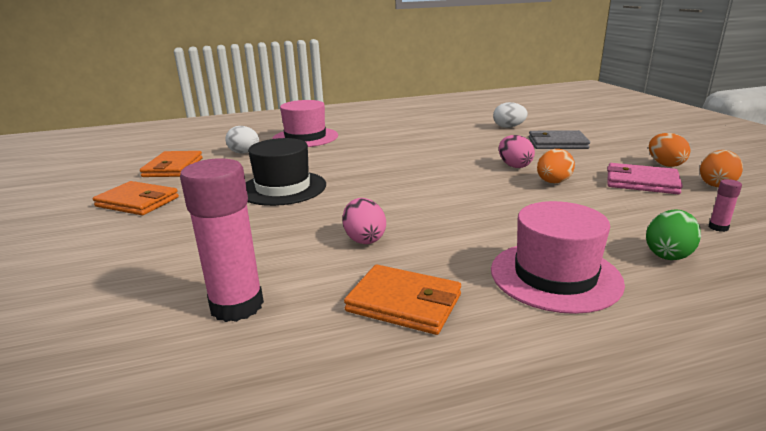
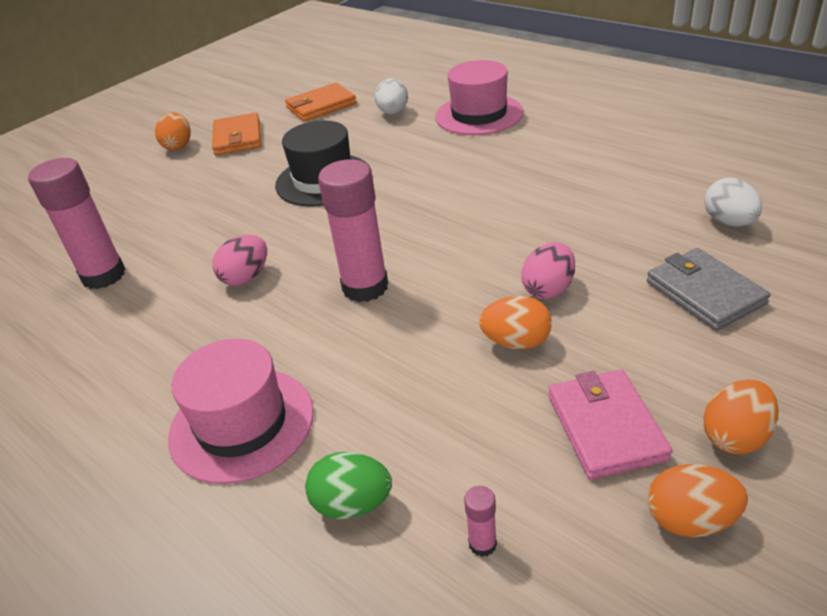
camera: 60 degrees right, 15 degrees up
orange wallet [344,265,461,335] -> none
none -> orange egg [155,112,191,151]
none -> pink glue stick [318,159,388,302]

